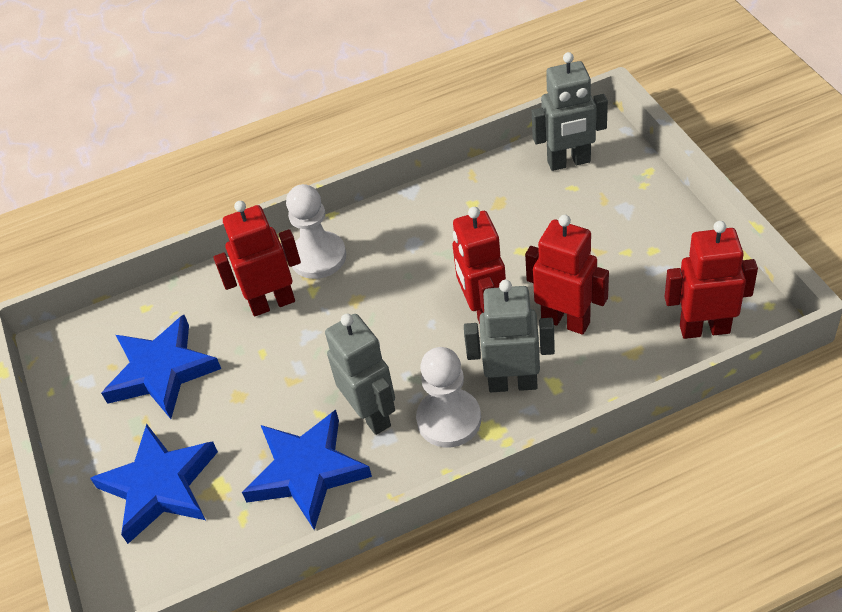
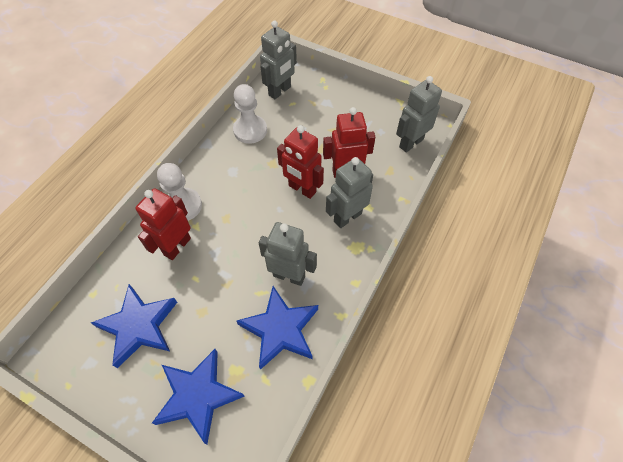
camera: 45 degrees left, 10 degrees up
white pawn [416,347,481,448] -> white pawn moved to [233,84,267,144]
red robot [665,221,758,339] -> grey robot [396,76,442,153]

